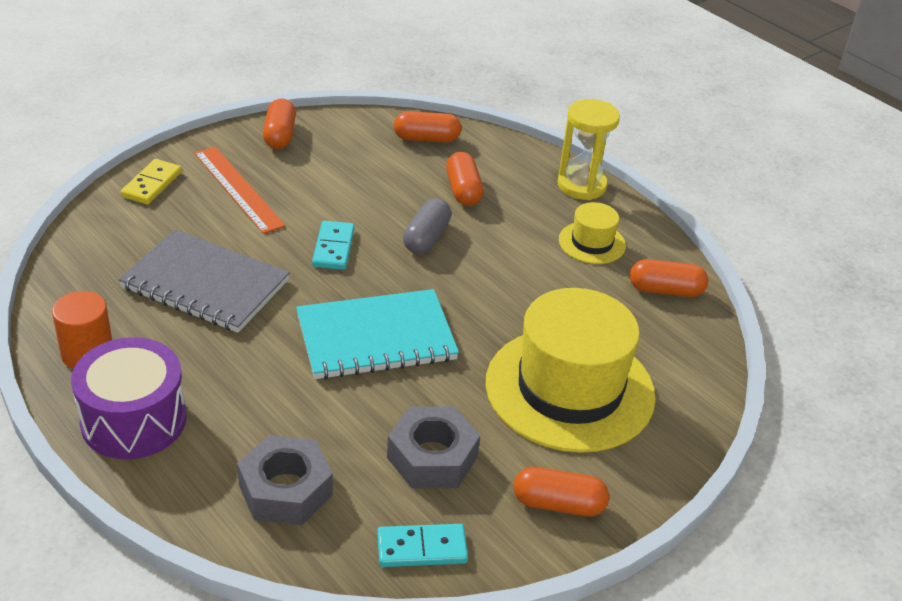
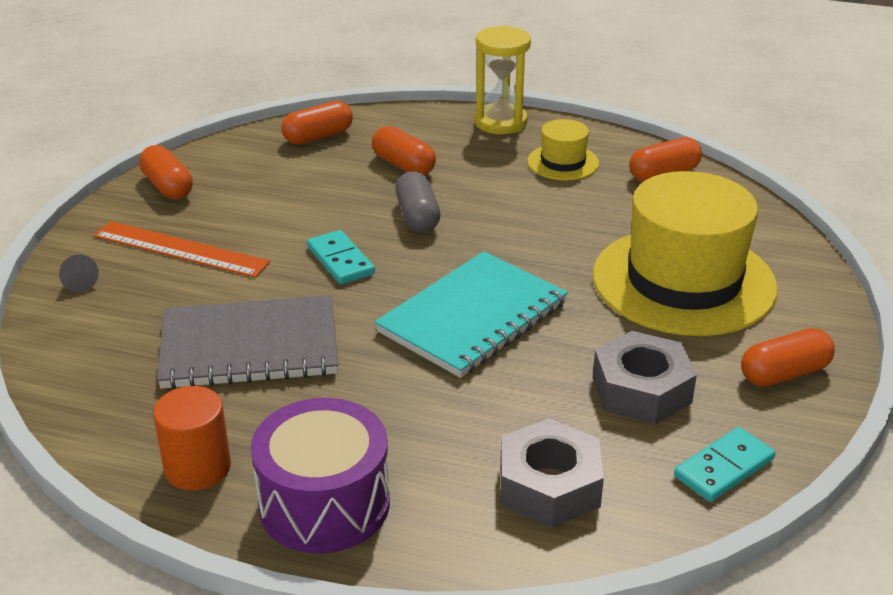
camera: 30 degrees left, 5 degrees down
yellow domino [121,159,182,205] -> grey cone [59,254,99,292]

